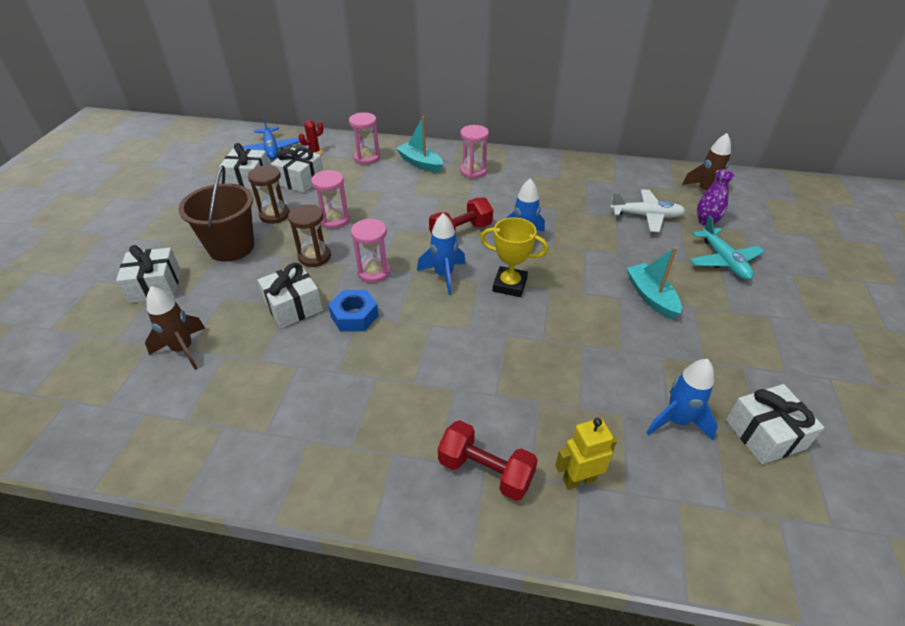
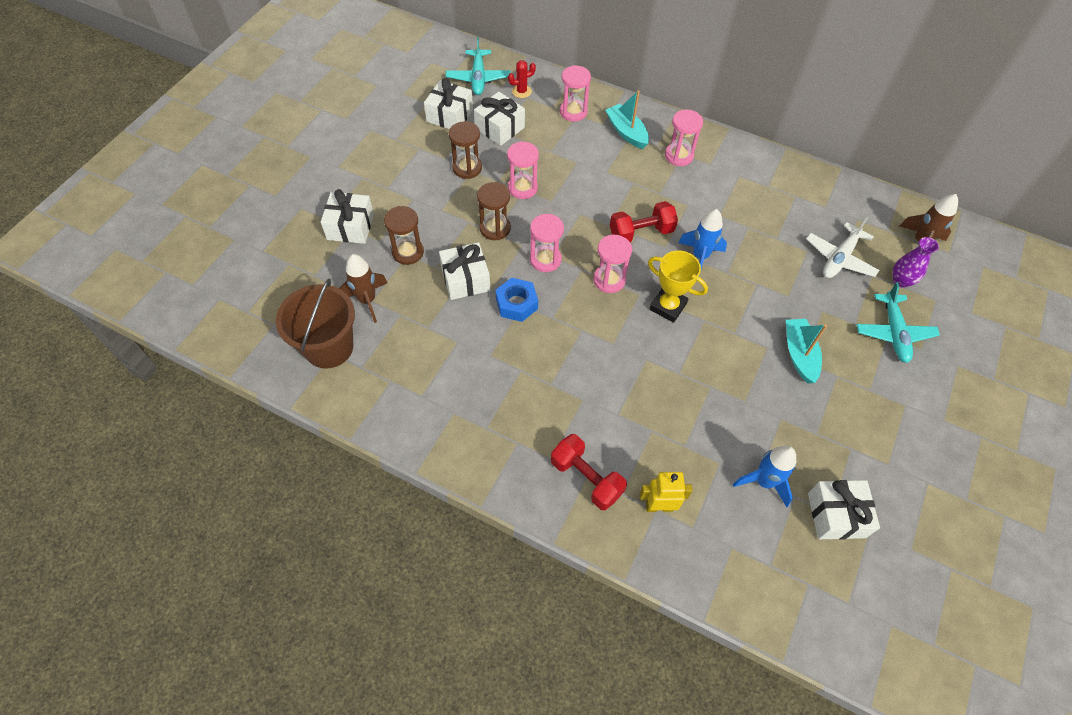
camera: 15 degrees right, 15 degrees up
brown bucket [178,166,254,262] -> brown bucket moved to [276,279,355,369]
blue plane [242,115,300,160] -> turquoise plane [446,37,511,95]
blue rocket [417,213,466,295] -> pink hourglass [593,235,632,293]
white plane [610,189,685,232] -> white plane turned 105 degrees clockwise [806,217,880,278]
none -> brown hourglass [384,206,424,265]

